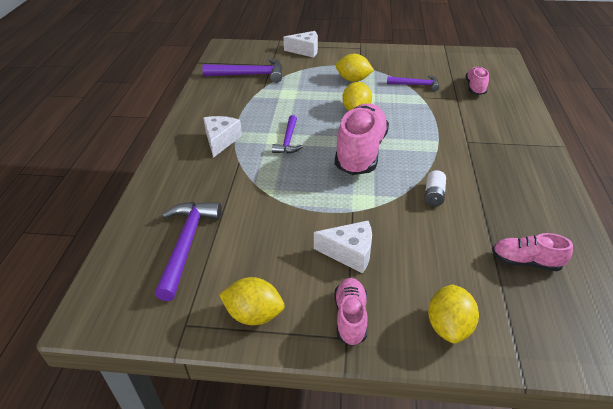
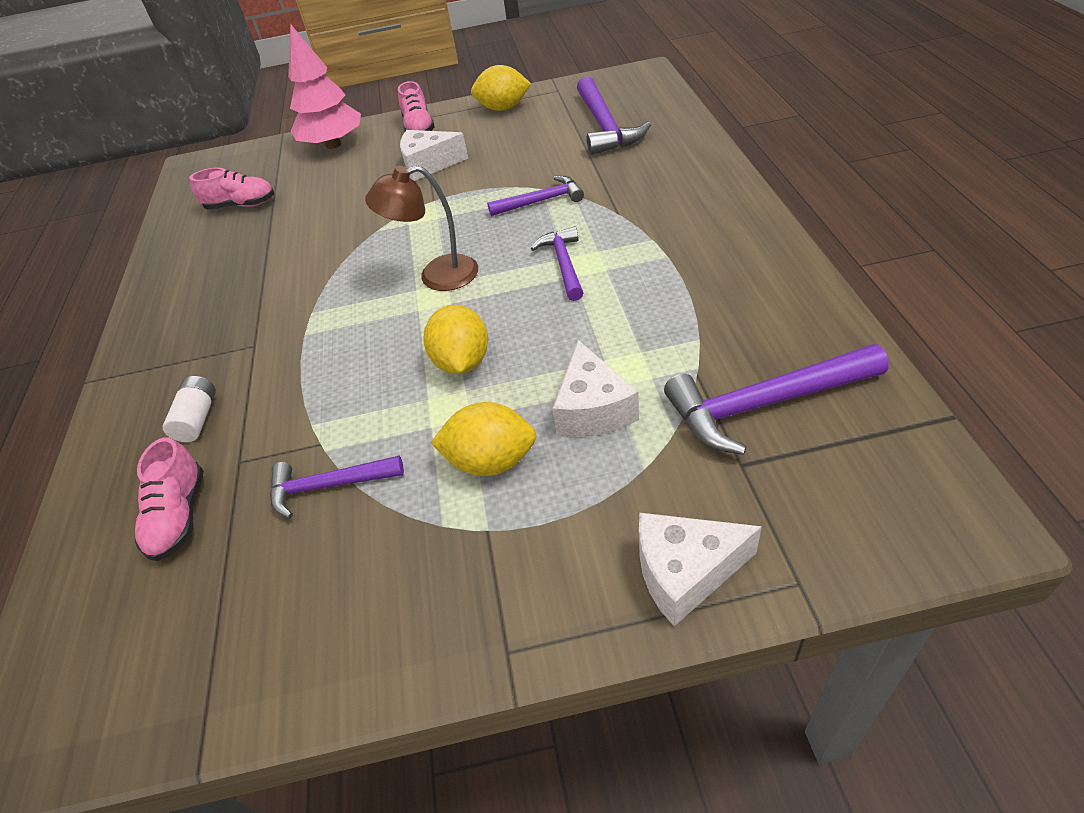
camera: 170 degrees right, 5 degrees up
white cheese [203,116,242,158] -> white cheese moved to [552,340,639,437]
pink shoe [335,103,389,175] -> brown lamp [365,165,478,291]
white battery [425,170,446,206] -> white battery moved to [163,376,216,442]
yellow lemon [428,284,479,344] -> pink tree [288,24,361,149]
none -> purple hammer [487,176,584,216]

